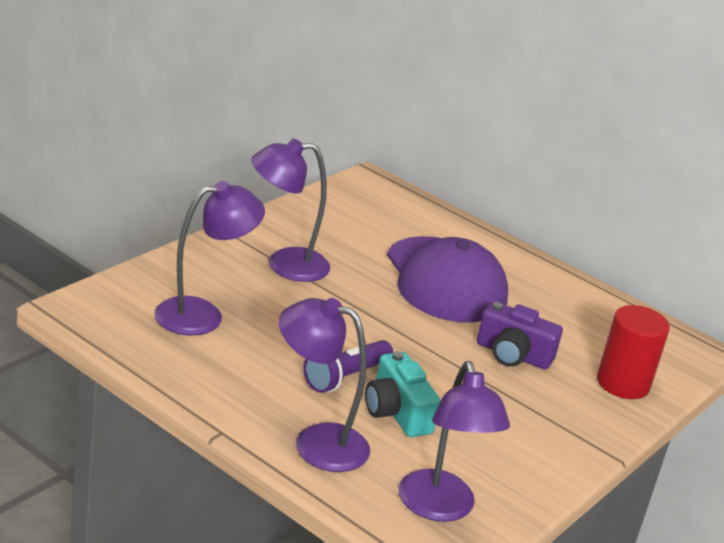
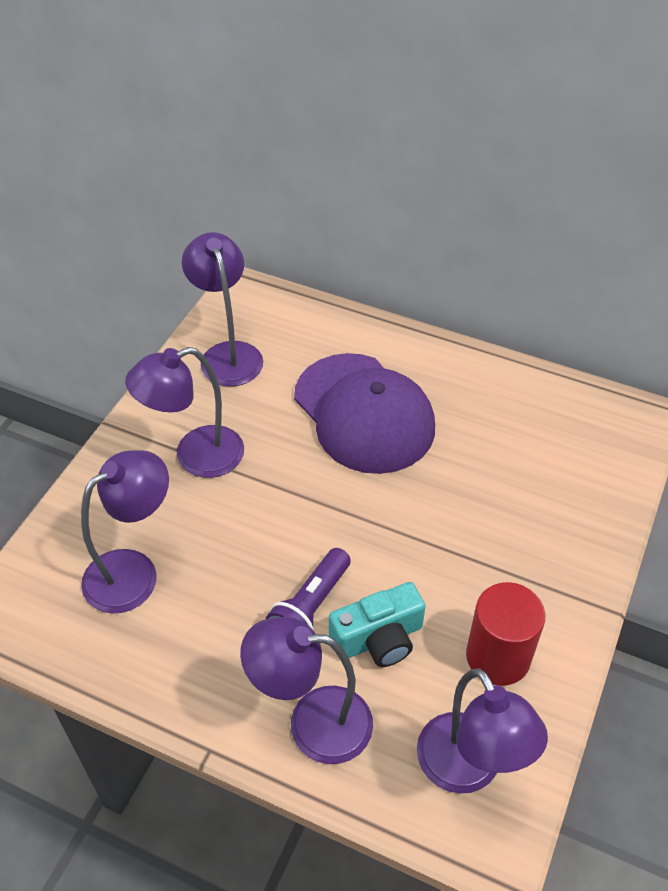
camera: 10 degrees left, 20 degrees up
turquoise camera [365,351,440,437] -> turquoise camera turned 75 degrees counterclockwise [329,582,426,667]
purple camera [477,301,563,369] -> none
red cylinder [597,305,670,399] -> red cylinder moved to [466,582,545,686]
none -> purple lamp [182,232,263,387]

